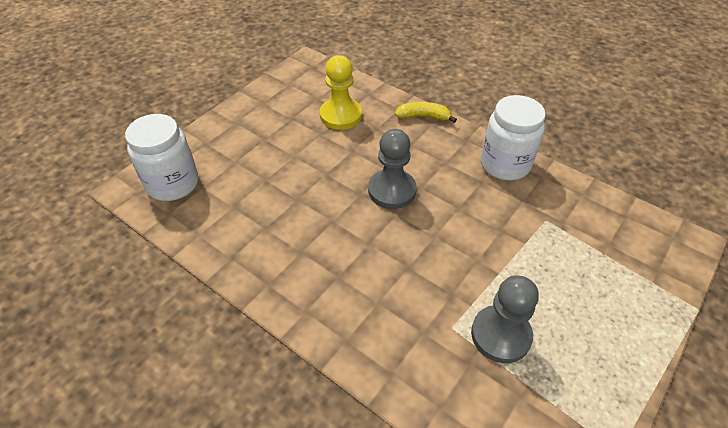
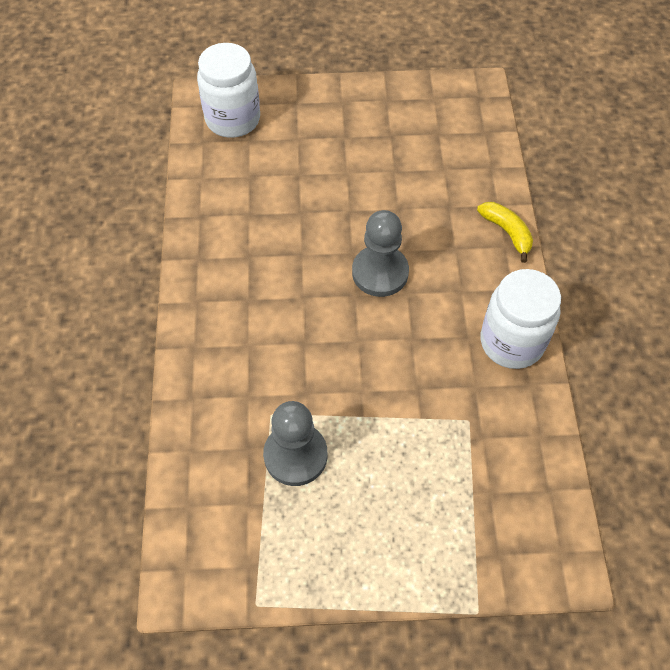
camera: 50 degrees right, 10 degrees up
yellow pawn [320,55,362,130] -> none

